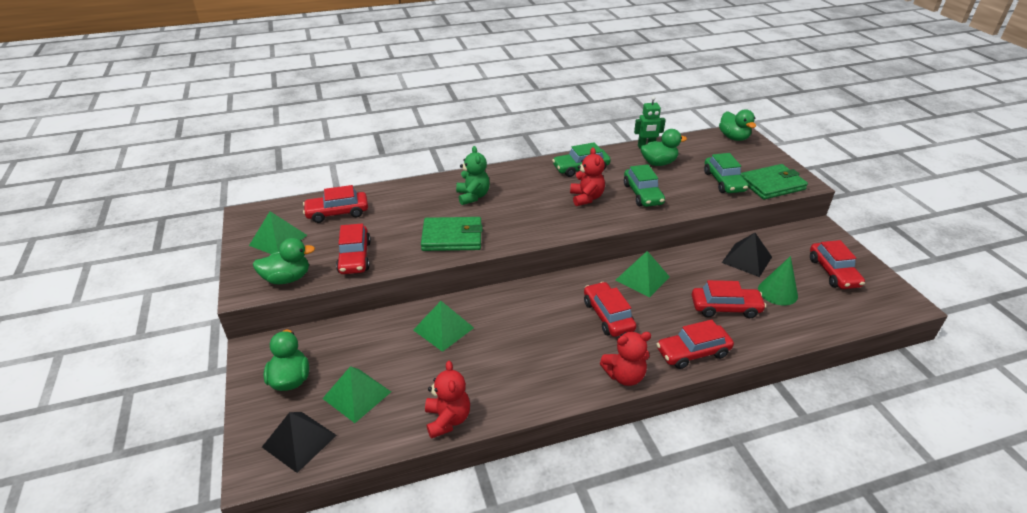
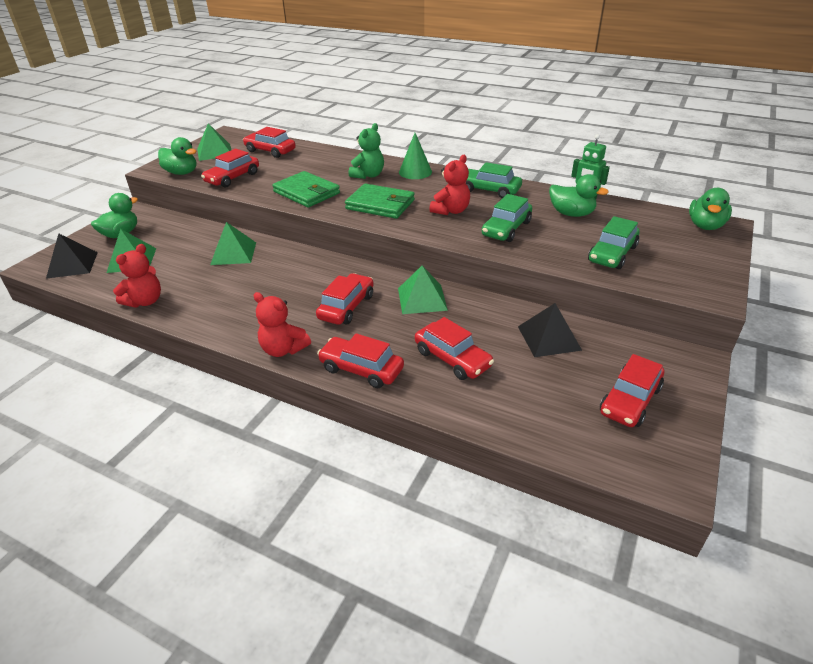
camera: 45 degrees right, 0 degrees up
green wallet [741,164,808,199] -> green wallet moved to [345,183,415,219]
green cone [758,256,798,305] -> green cone moved to [399,133,432,179]

